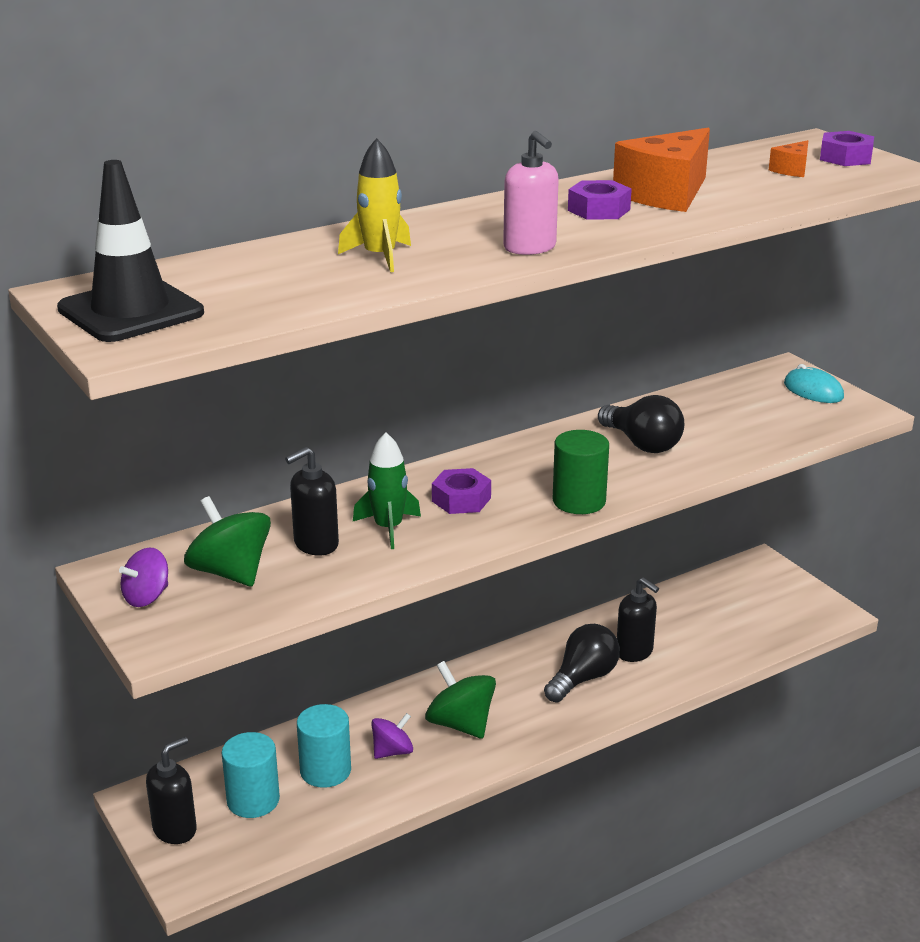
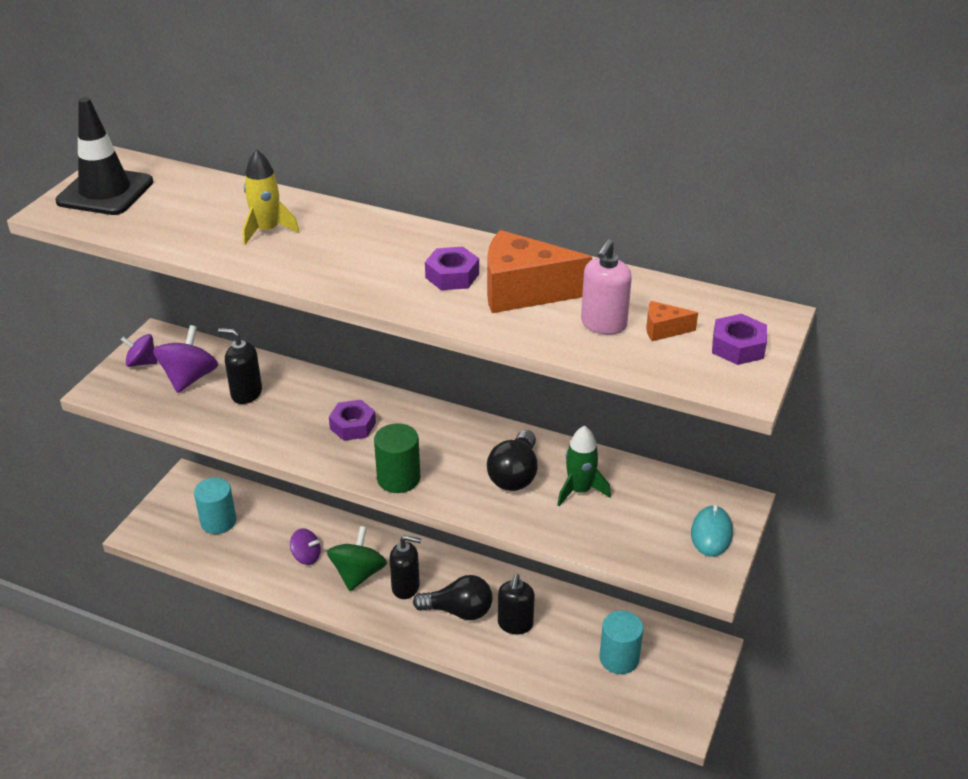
camera: 55 degrees right, 10 degrees up
black soap dispenser [146,737,197,844] -> black soap dispenser moved to [389,535,421,599]
green spinning top [184,496,271,587] -> purple spinning top [153,325,218,393]
turquoise cylinder [297,704,351,788] -> turquoise cylinder moved to [599,611,643,674]
green rocket [353,432,421,549] -> green rocket moved to [557,425,611,506]
pink soap dispenser [503,131,559,255] -> pink soap dispenser moved to [581,239,632,335]

